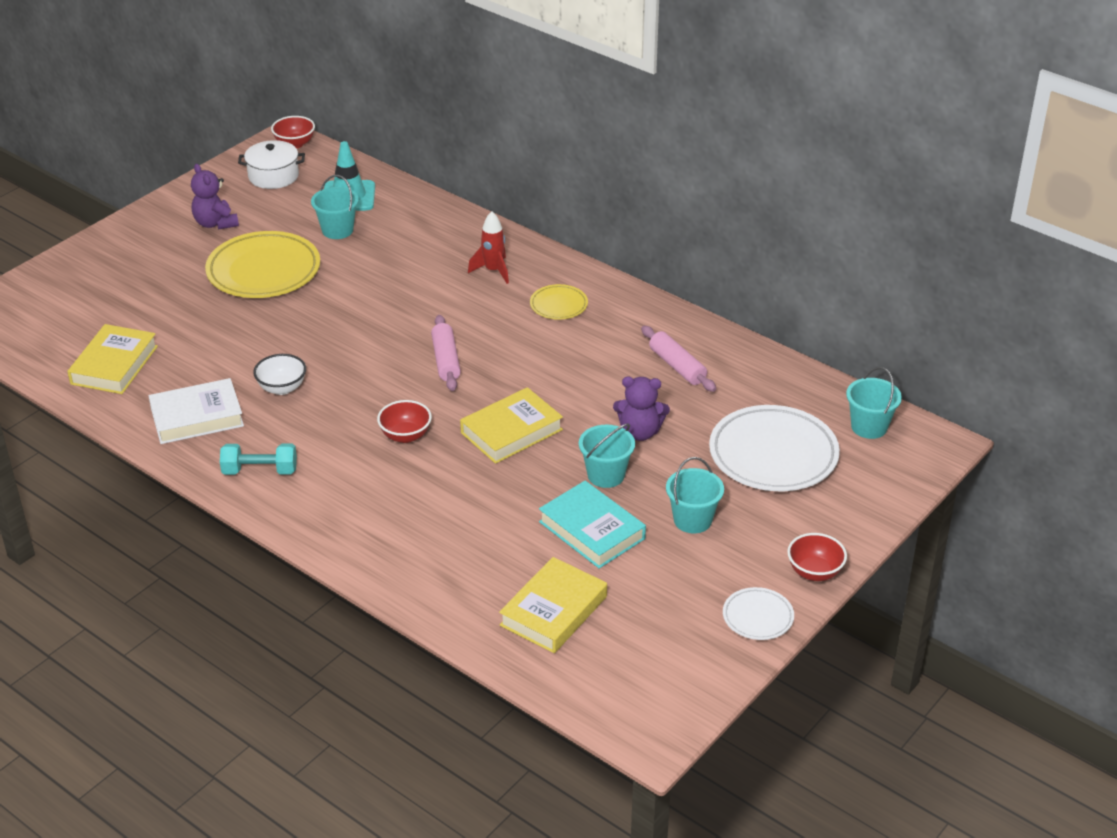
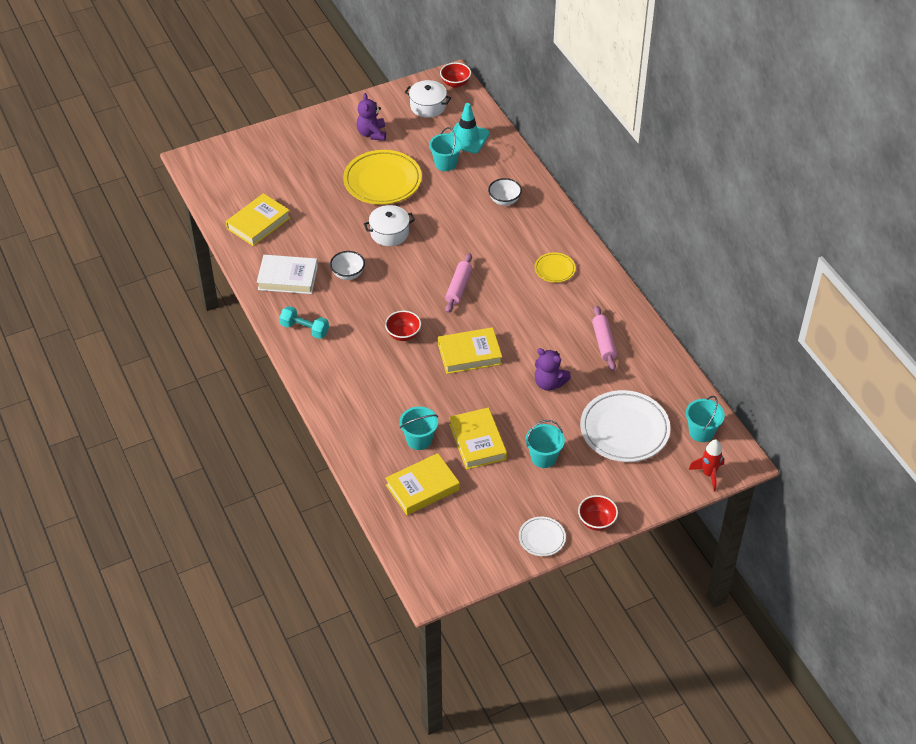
camera: 25 degrees right, 10 degrees up
red rocket [468,211,509,284] -> red rocket moved to [689,439,724,491]
turquoise book [539,481,646,569] -> yellow book [449,407,507,470]
turquoise bucket [579,423,635,488] -> turquoise bucket moved to [399,406,438,450]
none -> white pot [364,205,415,246]
none -> white bowl [488,178,522,206]

